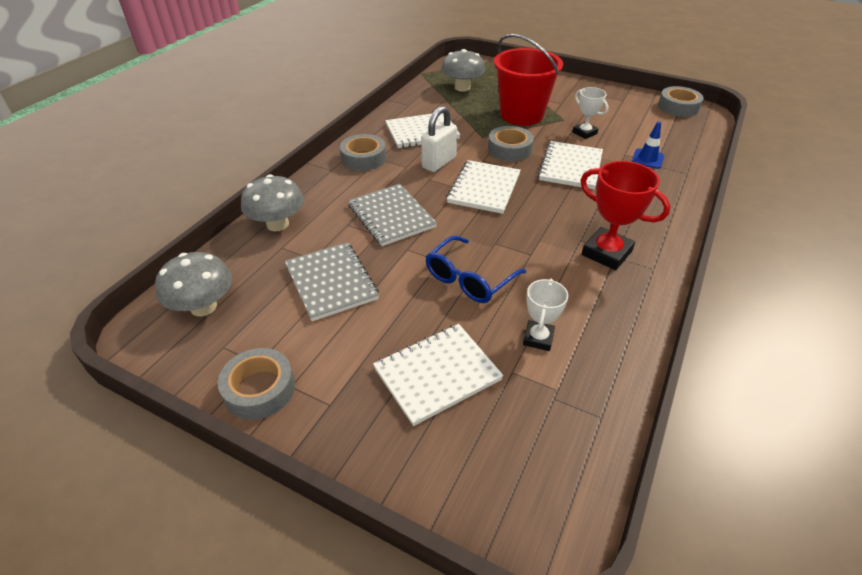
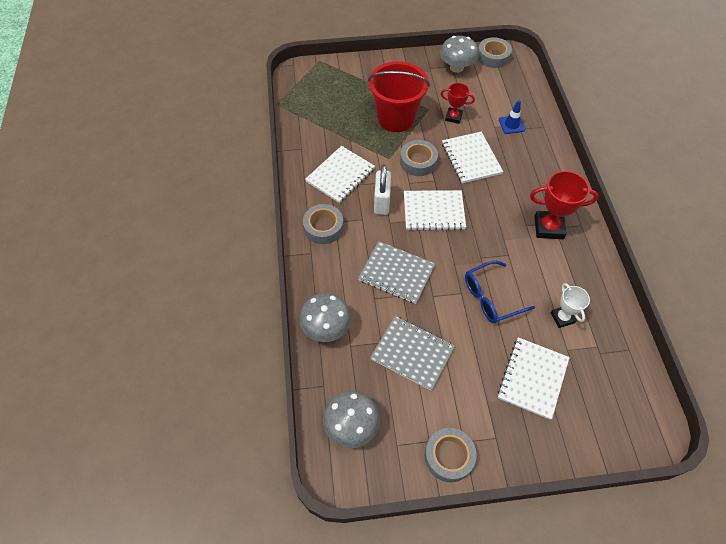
camera: 35 degrees left, 15 degrees up
blue glasses [426,236,526,303] -> blue glasses turned 60 degrees clockwise [465,261,535,323]
grey mushroom [441,49,485,92] -> grey mushroom moved to [440,36,479,73]
white notebook [446,160,521,214] -> white notebook turned 75 degrees counterclockwise [404,190,466,231]
white trophy [572,87,608,139] -> red trophy [441,83,475,124]

